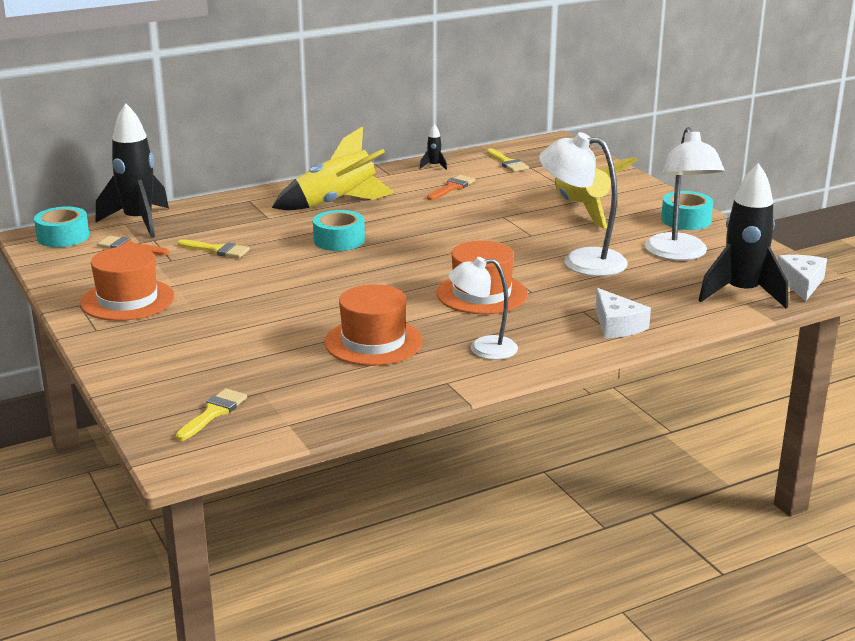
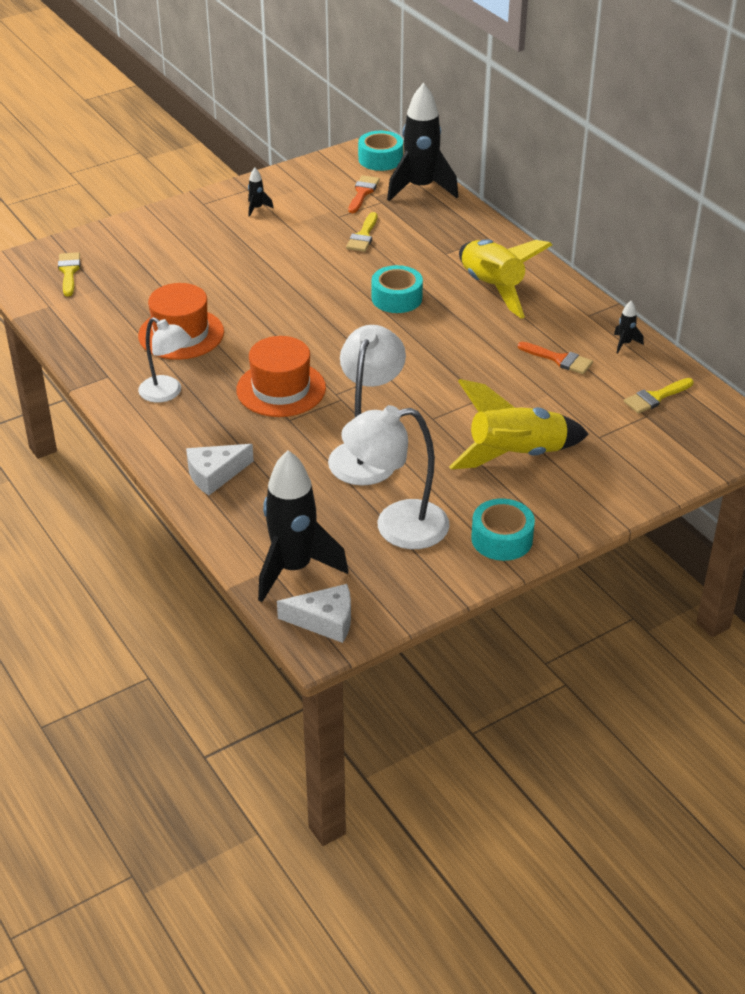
camera: 85 degrees right, 15 degrees up
orange hat [80,246,175,321] -> black rocket [248,168,274,217]
yellow brush [176,388,247,441] -> yellow brush turned 120 degrees counterclockwise [58,252,80,296]
white lamp [448,257,518,360] -> white lamp turned 135 degrees clockwise [138,317,191,403]

